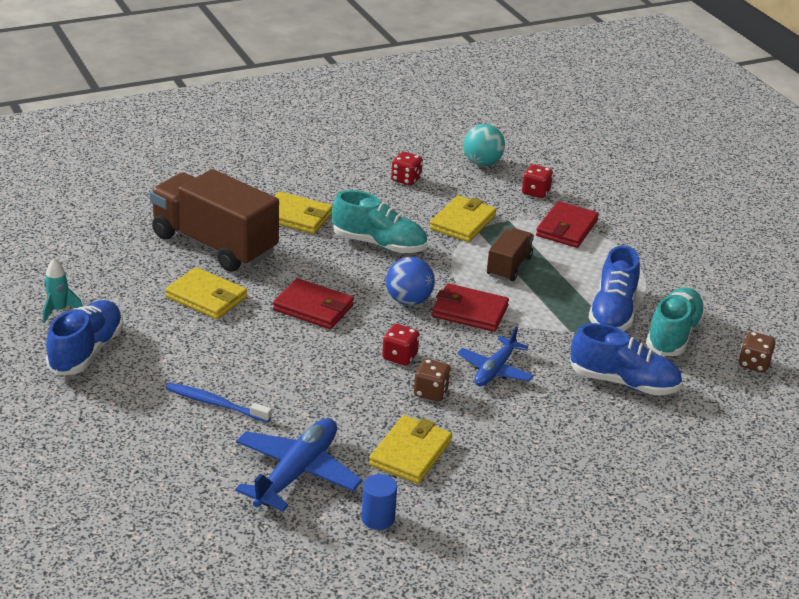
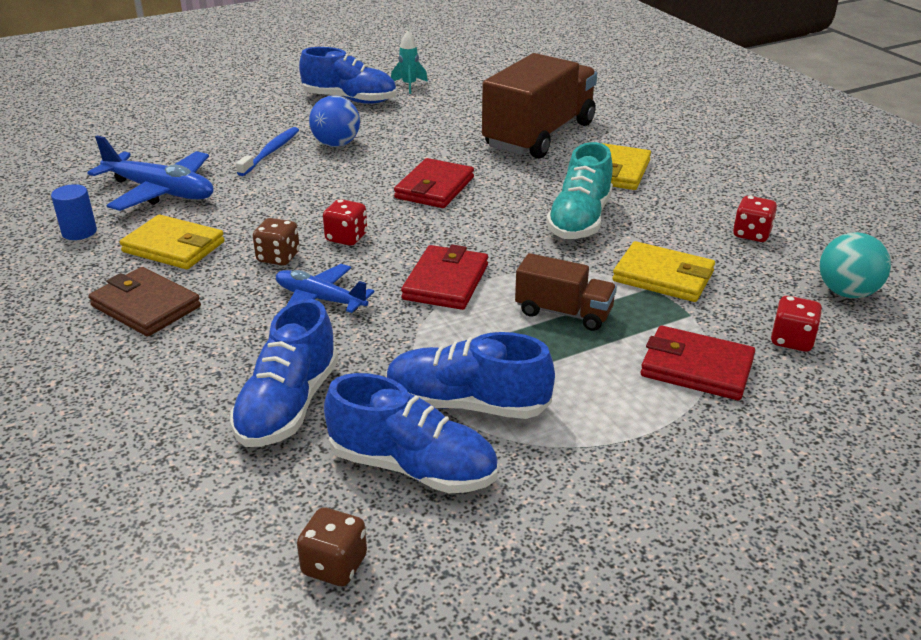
camera: 90 degrees right, 0 degrees up
yellow wallet [165,267,247,319] -> none
blue ball [386,257,435,305] -> blue ball moved to [309,95,360,147]
turquoise shoe [646,288,706,356] -> blue shoe [324,373,498,493]
none -> brown wallet [89,267,201,337]

